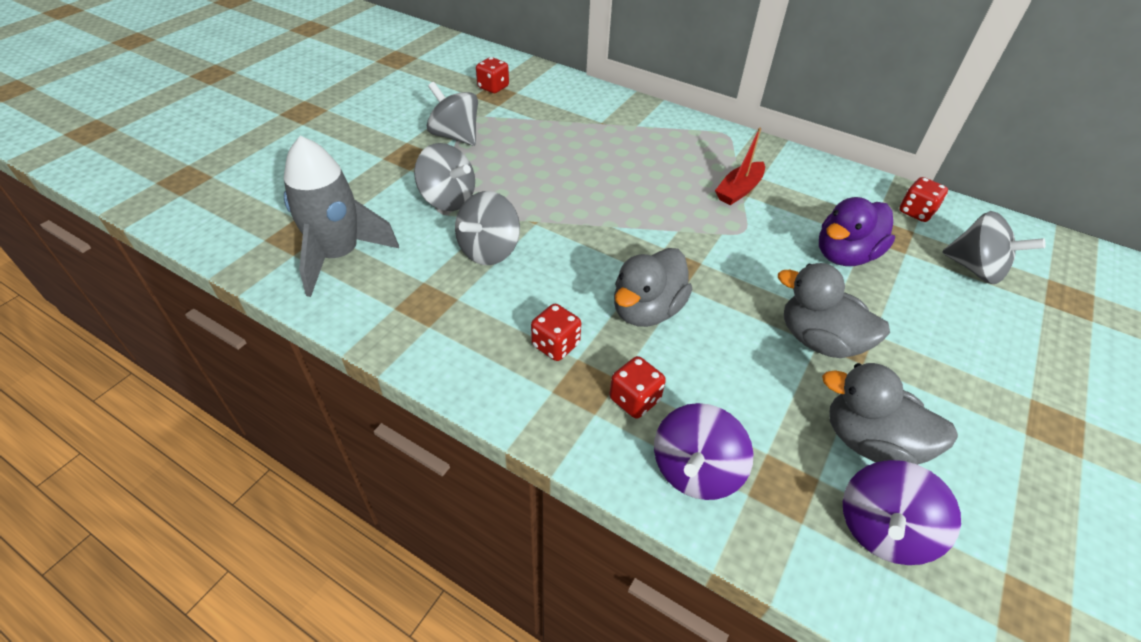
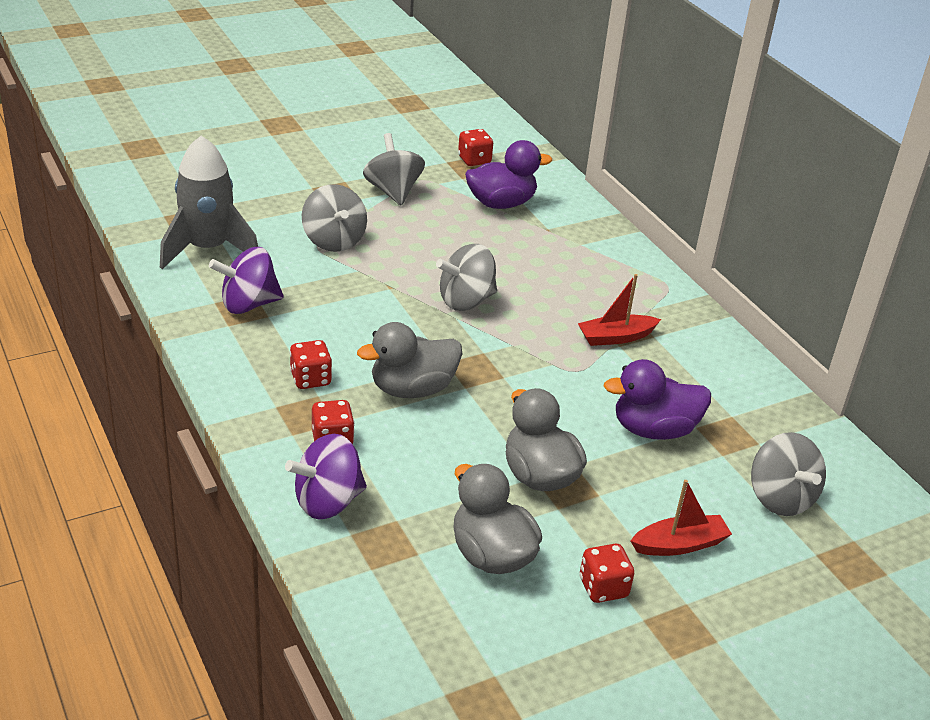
camera: 30 degrees right, 10 degrees down
grey spinning top [455,191,520,265] -> grey spinning top moved to [436,244,497,311]
purple spinning top [843,460,961,565] -> purple spinning top moved to [209,247,284,314]
red dice [899,177,948,222] -> red dice moved to [580,544,635,603]
none -> purple duck [465,140,552,209]
none -> red boat [631,480,732,556]

